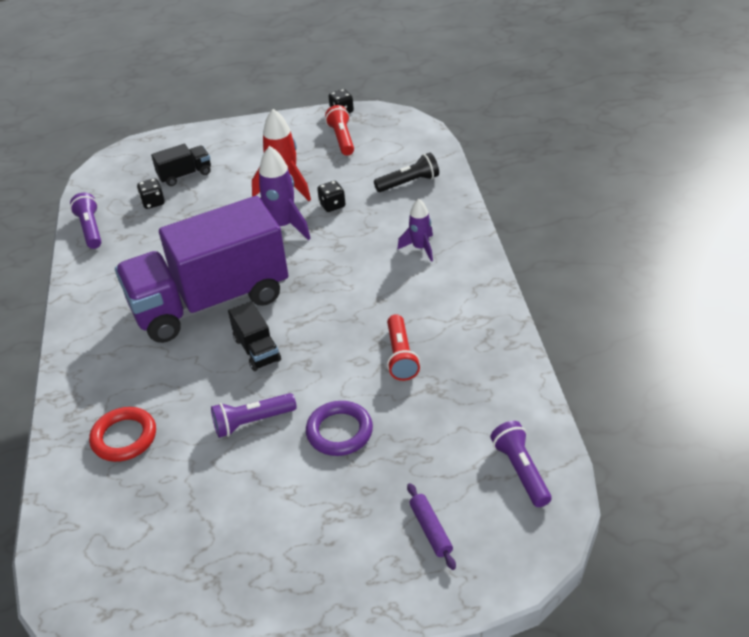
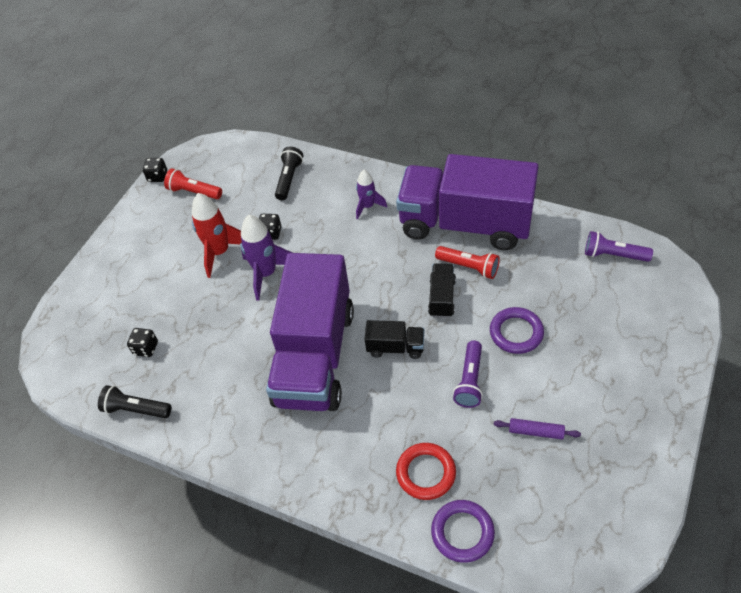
camera: 55 degrees left, 10 degrees up
purple flashlight [70,193,101,249] -> black flashlight [98,385,171,418]
black truck [151,144,211,186] -> black truck moved to [428,263,456,318]
purple rolling pin [407,483,456,570] -> purple rolling pin moved to [494,418,581,440]
none -> purple truck [396,154,539,250]
none -> purple ring [431,500,495,563]

